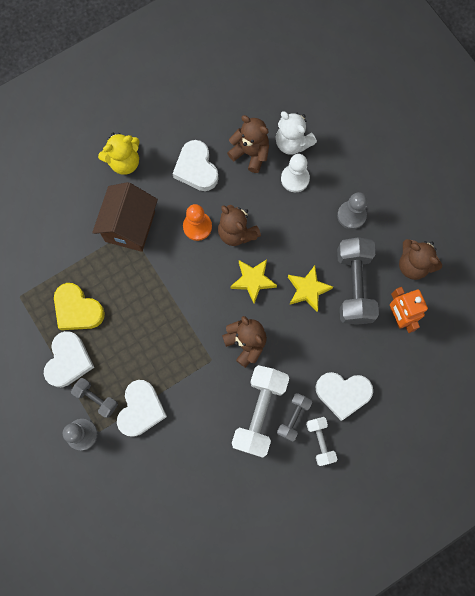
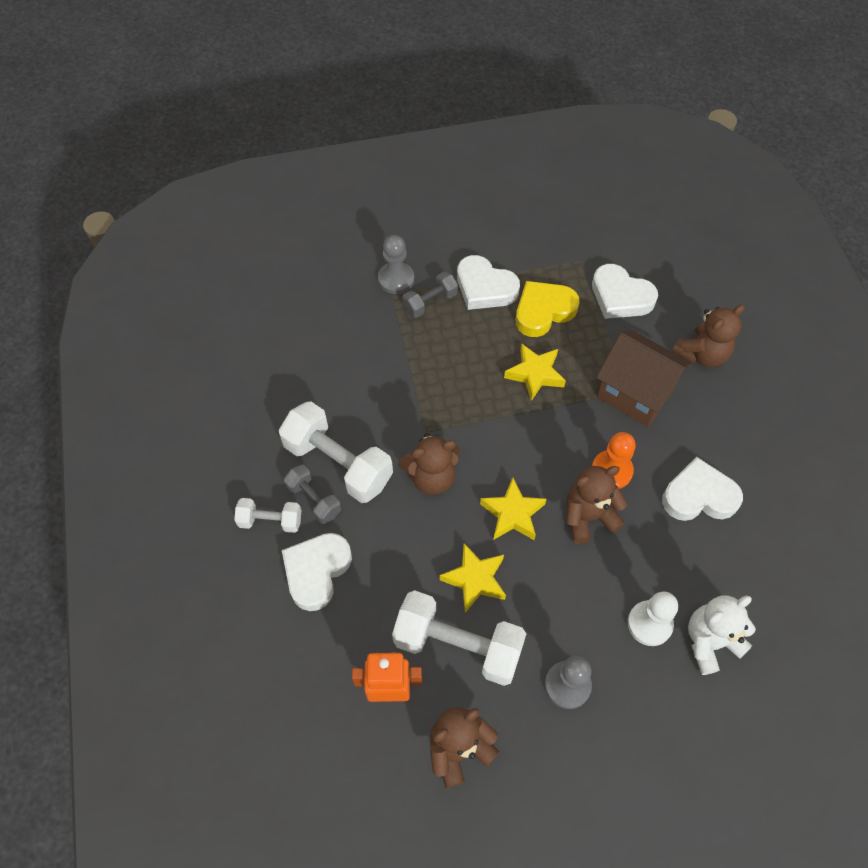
camera: 110 degrees right, 15 degrees down
yellow teddy bear [98,133,140,175] -> none
white heart [117,380,167,437] -> white heart moved to [592,264,658,319]
brown teddy bear [227,115,269,173] -> brown teddy bear moved to [672,304,745,367]
grey dumbbell [337,237,379,325] -> white dumbbell [392,590,526,686]
none -> yellow star [504,343,566,401]

